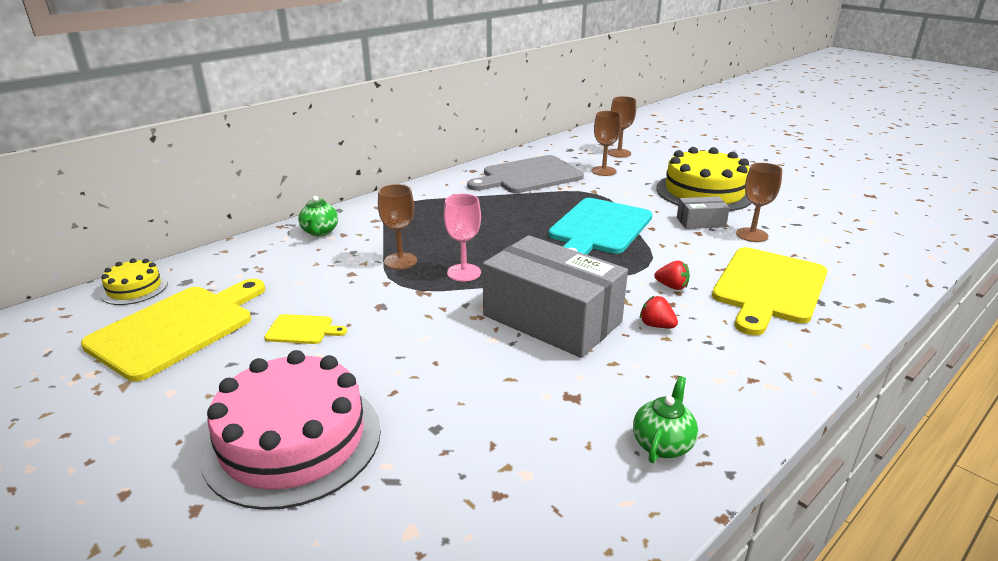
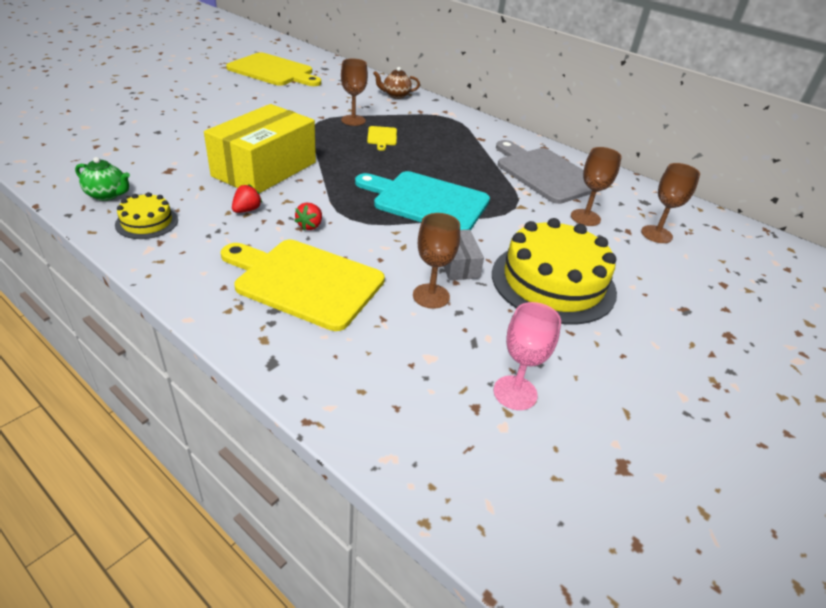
camera: 80 degrees right, 10 degrees up
yellow cake [100,258,168,305] -> yellow cake moved to [115,192,178,239]
pink cake [200,350,381,510] -> none
yellow cutting board [264,314,347,344] -> yellow cutting board moved to [367,126,397,151]
green teapot [298,196,338,236] -> brown teapot [373,67,420,99]
pink goblet [444,194,481,282] -> pink goblet moved to [494,302,561,410]
grey box [483,235,628,358] -> yellow box [204,104,316,193]

